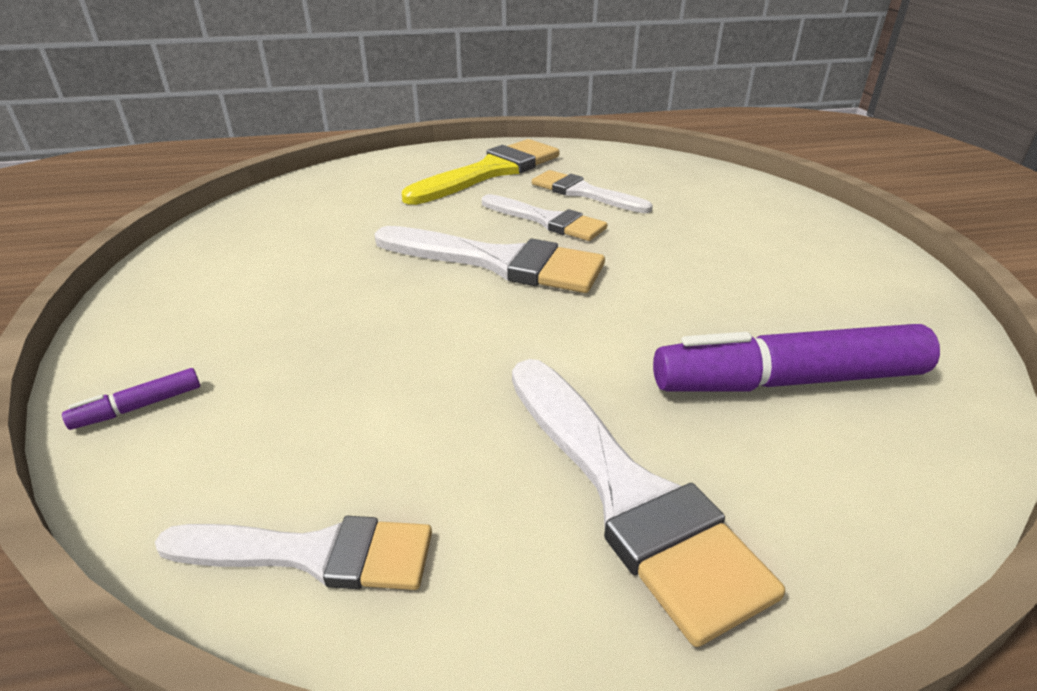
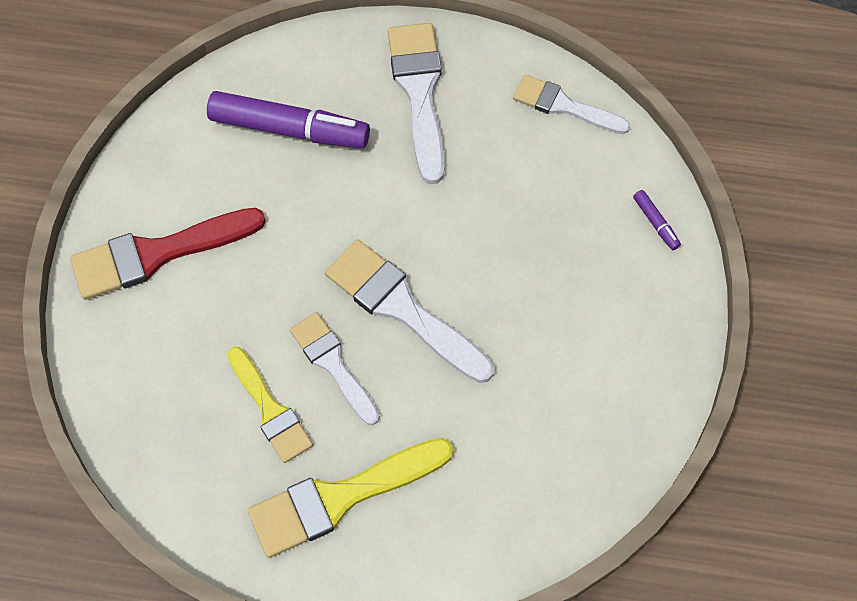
camera: 160 degrees left, 30 degrees up
purple marker [62,368,200,430] -> purple marker turned 75 degrees clockwise [633,190,681,250]
white brush [532,170,653,213] -> yellow brush [227,347,313,463]
none -> red brush [70,208,266,300]

